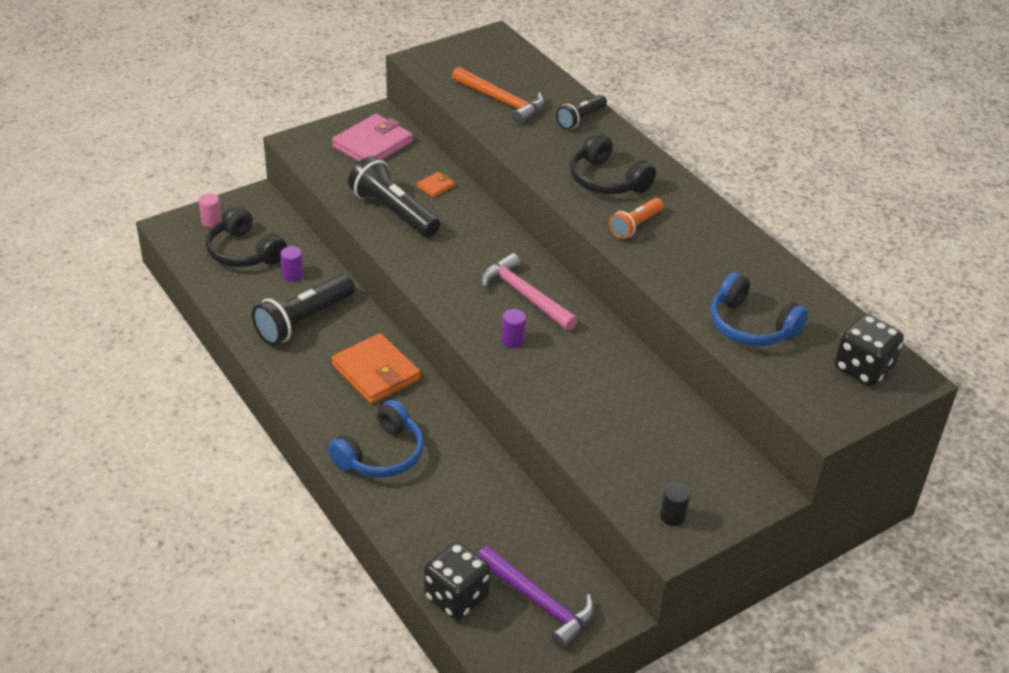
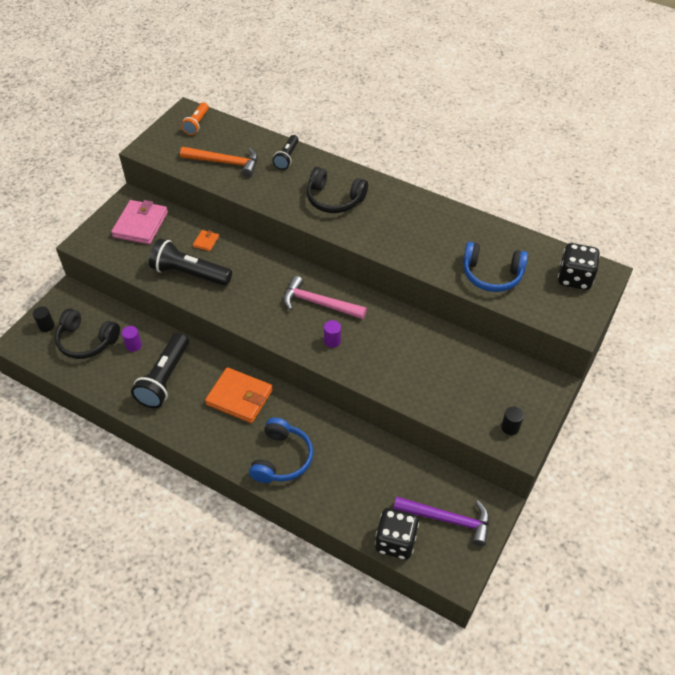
camera: 25 degrees left, 10 degrees up
pink cylinder [199,193,222,227] -> black cylinder [33,306,55,332]
orange flashlight [609,198,663,239] -> orange flashlight moved to [181,102,209,135]

